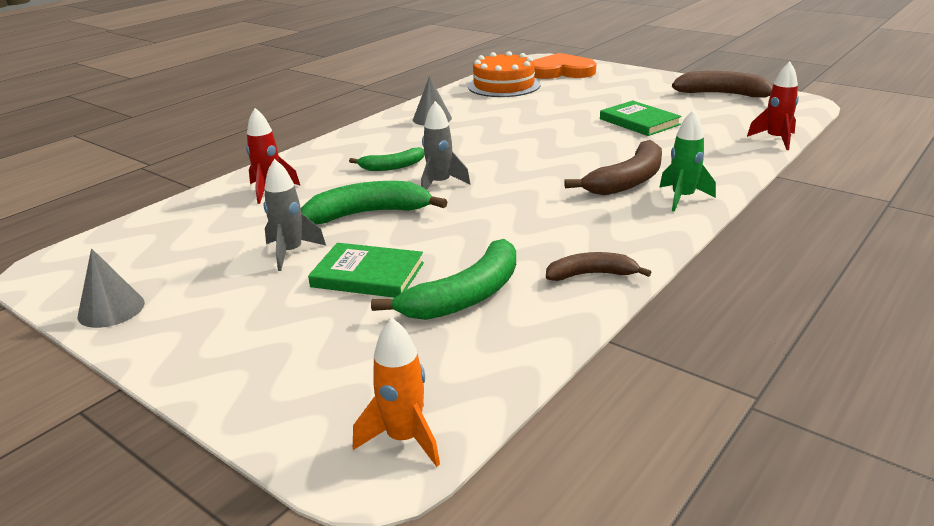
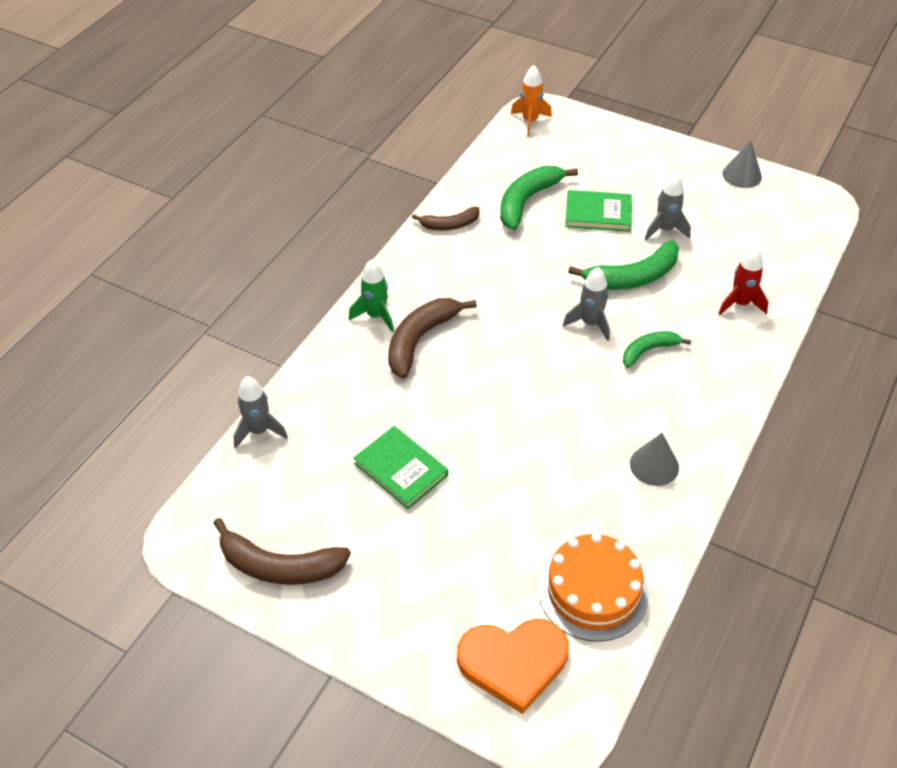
camera: 170 degrees right, 20 degrees up
red rocket [747,62,799,150] -> grey rocket [233,376,288,448]

